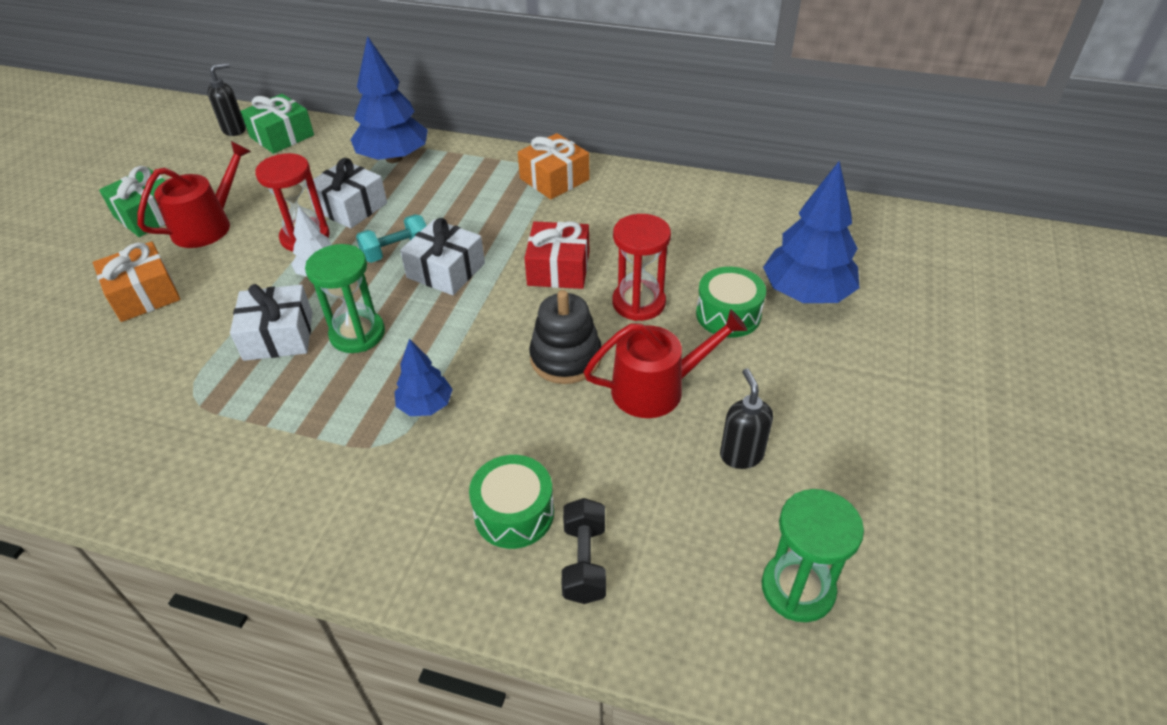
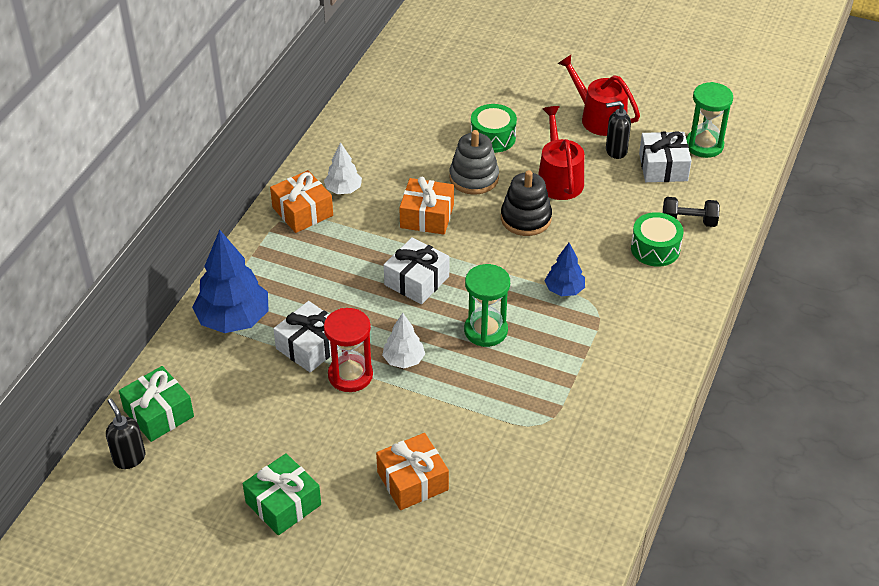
camera: 85 degrees left, 0 degrees up
red watering can [137,141,252,248] -> red watering can moved to [557,55,640,136]
white gift [230,284,313,361] -> white gift moved to [639,131,692,182]
turquoise dumbbell [356,214,426,263] -> none
red gift [525,221,589,289] -> orange gift [399,177,454,235]
red hourglass [612,214,671,321] -> grey stacking toy [449,130,499,195]
blue tree [763,161,859,303] -> none
none -> white tree [324,142,362,194]

